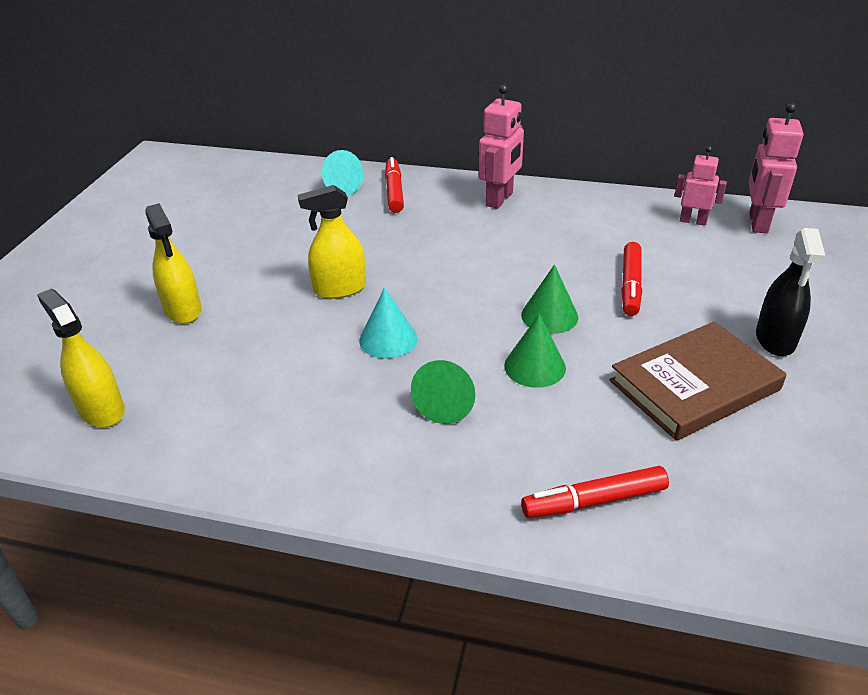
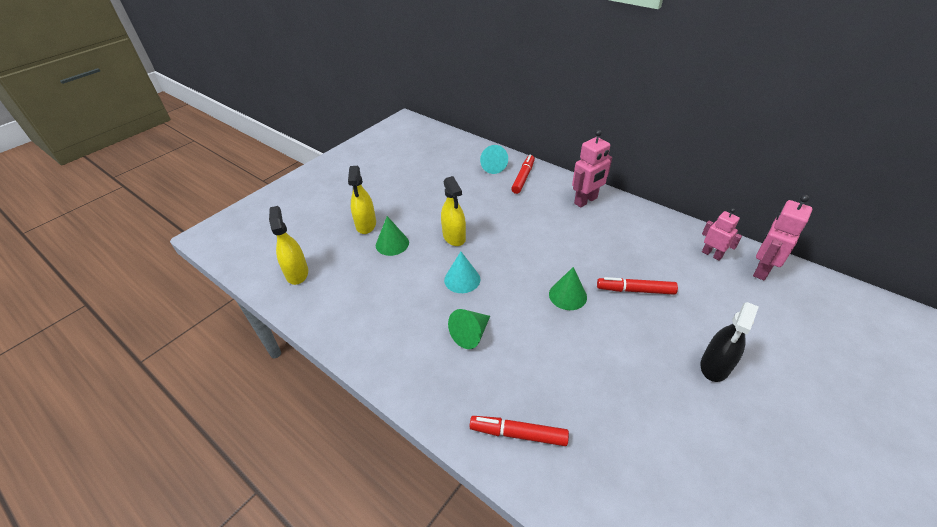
camera: 25 degrees right, 5 degrees up
yellow spray bottle [298,185,366,299] -> yellow spray bottle turned 120 degrees counterclockwise [441,176,466,246]
green cone [504,314,566,388] -> green cone moved to [376,216,409,256]
brown book [610,322,786,441] -> none
red marker [621,242,642,316] -> red marker turned 60 degrees clockwise [597,277,678,295]

